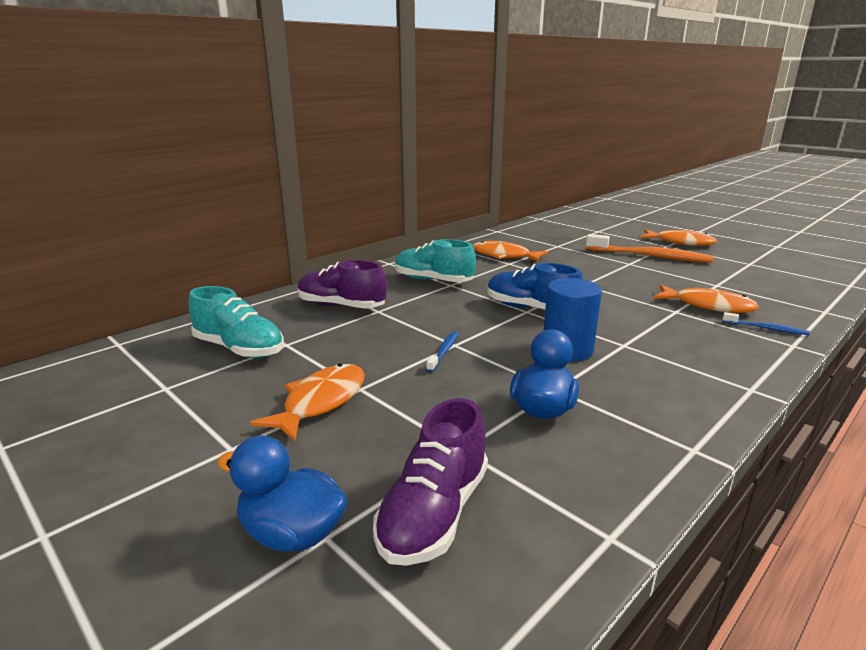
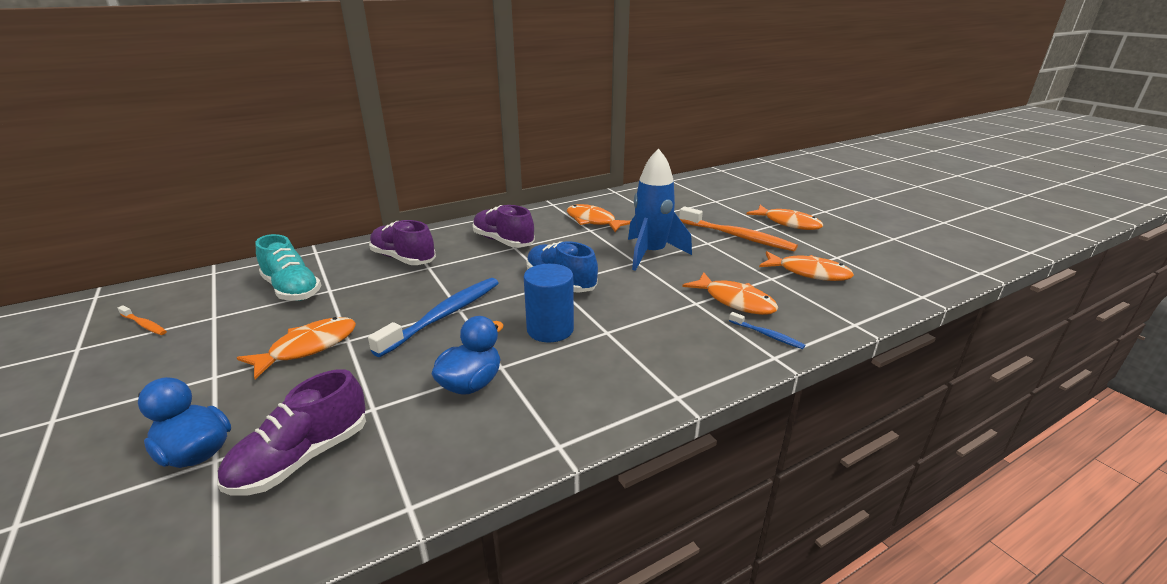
camera: 15 degrees right, 5 degrees up
turquoise shoe [395,239,476,282] -> purple shoe [472,205,535,248]
blue toothbrush [426,331,459,372] -> blue toothbrush [368,278,498,357], size x2.14
none -> orange toothbrush [118,305,167,335]
none -> blue rocket [628,148,692,271]
none -> orange fish [759,251,854,281]

